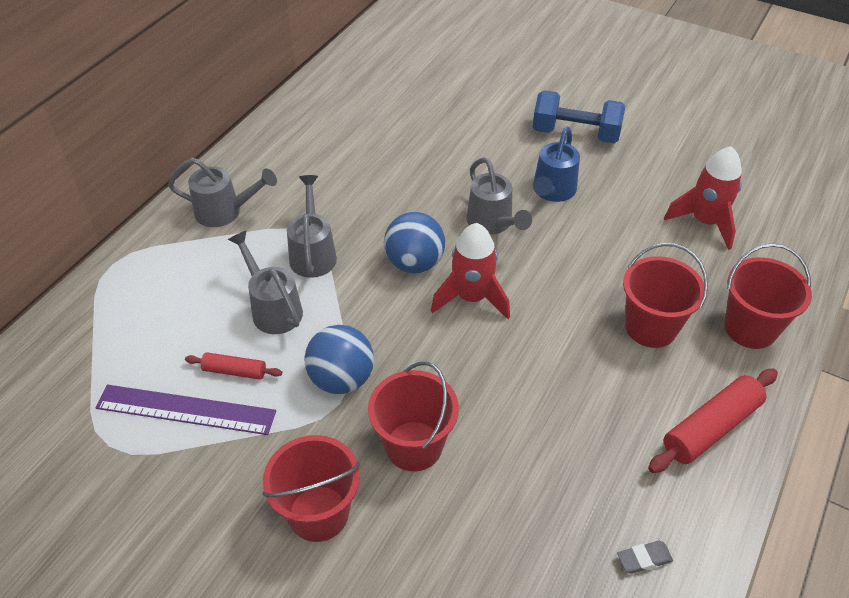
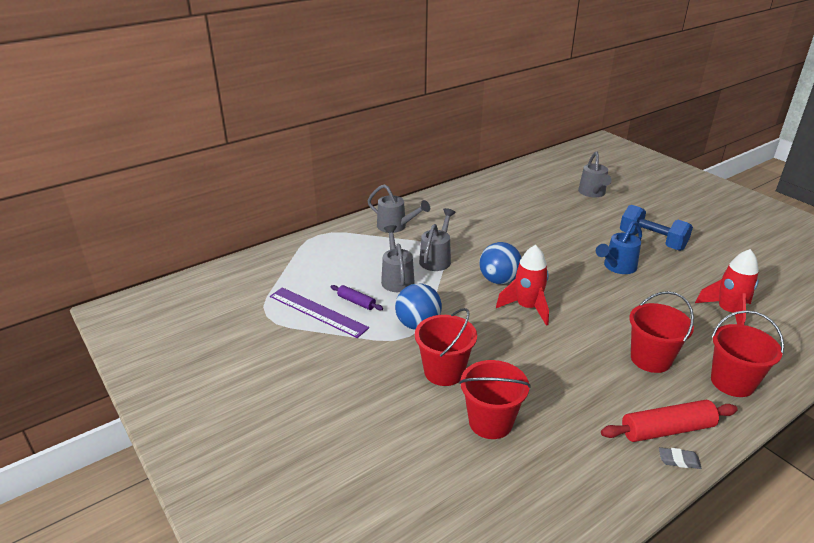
camera: 25 degrees right, 15 degrees down
red rolling pin [185,352,282,379] -> purple rolling pin [331,285,383,310]
red bucket [262,435,360,542] -> red bucket moved to [459,360,531,439]
grey watering can [466,157,532,234] -> grey watering can moved to [578,151,611,197]
grey eraser [617,541,673,574] -> grey eraser moved to [659,447,701,469]

